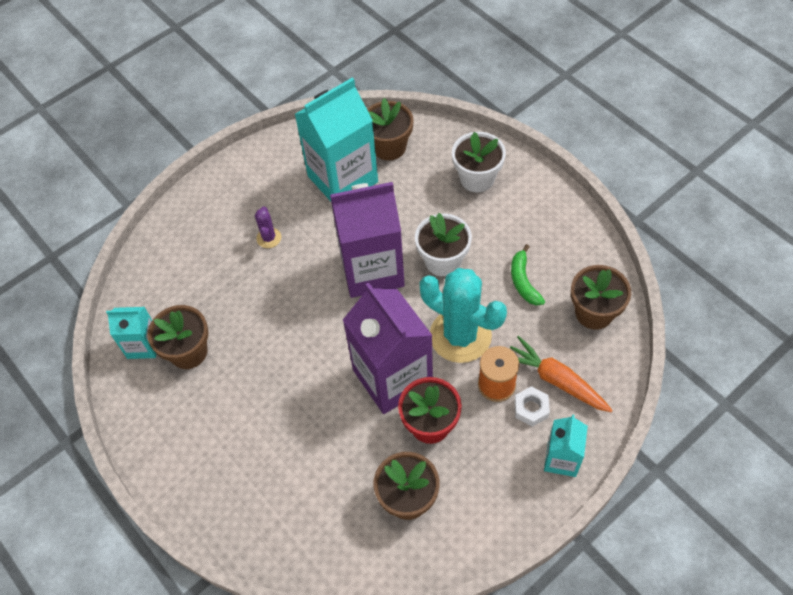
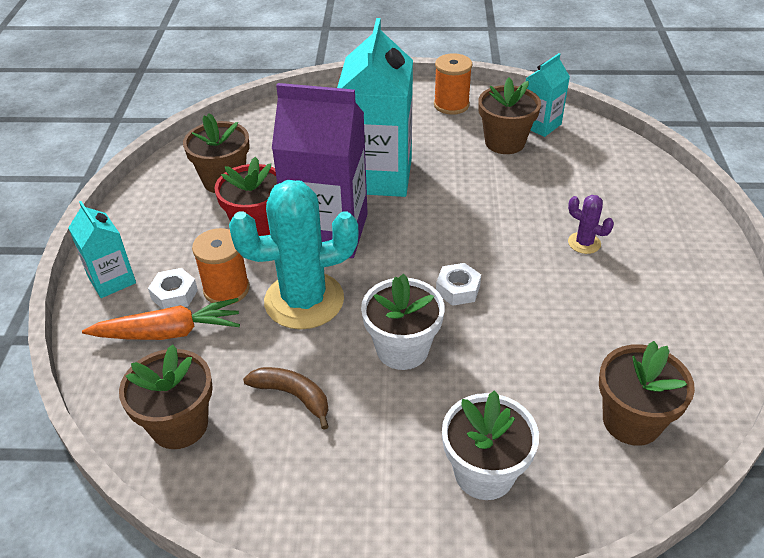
camera: 130 degrees right, 15 degrees down
turquoise carton [295,78,378,201] -> turquoise carton moved to [337,18,413,197]
purple carton [330,182,405,298] -> white nut [436,263,481,306]
green banana [511,244,545,306] -> brown banana [243,367,329,430]
none -> orange spool [434,53,472,115]

